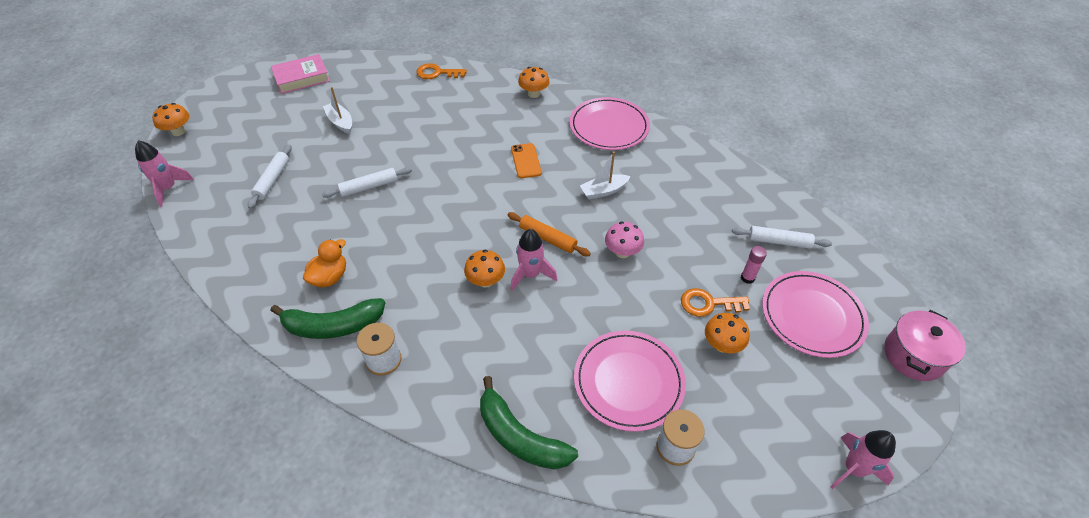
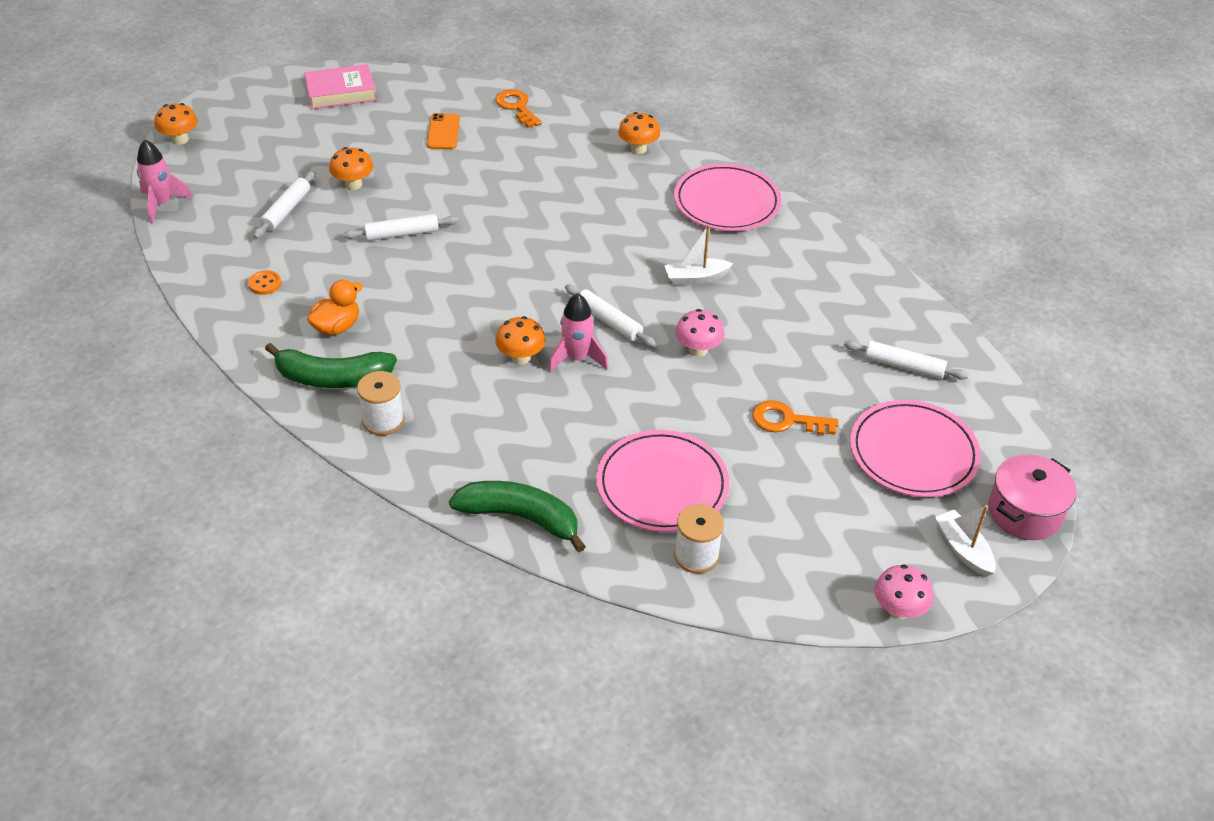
camera: 10 degrees right, 5 degrees down
white boat [323,87,352,134] -> white boat moved to [935,505,996,577]
orange key [416,63,467,79] -> orange key turned 45 degrees clockwise [495,89,542,128]
green banana [480,376,578,469] -> green banana turned 150 degrees clockwise [449,481,586,552]
orange rolling pin [507,212,591,256] -> white rolling pin [565,284,656,347]
orange phone [511,143,542,178] -> orange phone moved to [427,113,460,149]
orange mushroom [705,313,750,353] -> orange mushroom moved to [329,147,373,190]
pink glue stick [741,246,767,284] -> none
pink rocket [830,430,896,489] -> pink mushroom [874,564,934,619]
none -> orange button [248,270,281,295]

